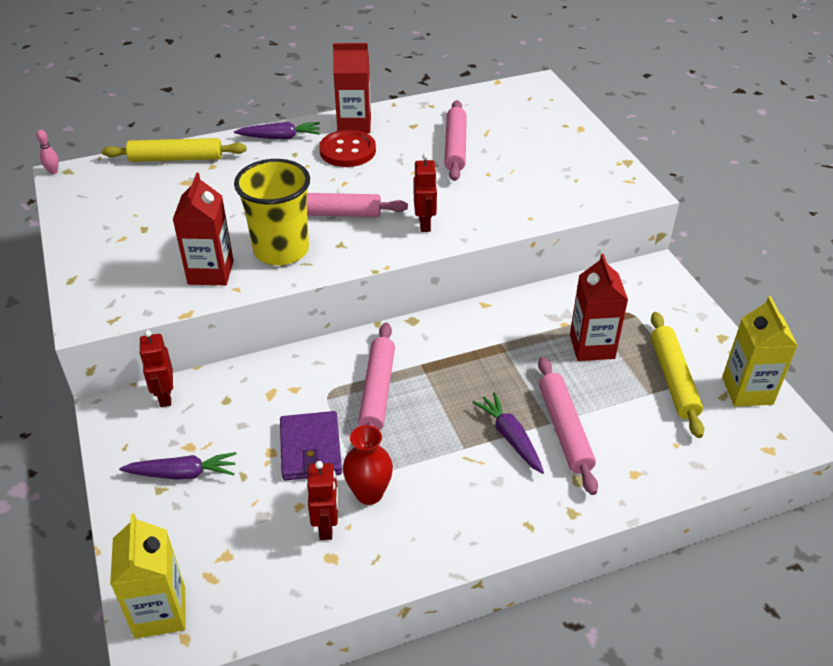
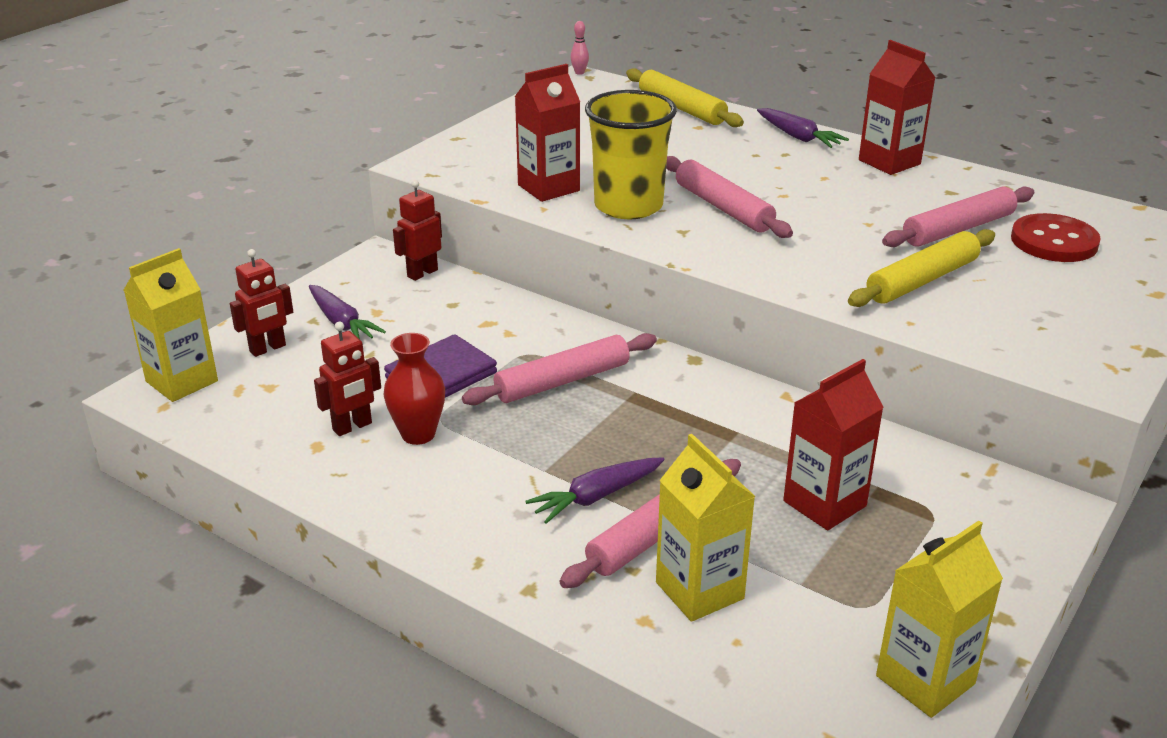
camera: 55 degrees right, 10 degrees down
red button [319,130,376,167] -> red button moved to [1011,213,1101,262]
red robot [414,153,437,232] -> red robot moved to [230,249,293,357]
purple carrot [472,392,544,474] -> purple carrot turned 150 degrees counterclockwise [525,457,664,524]
yellow rolling pin [651,312,704,438] -> yellow rolling pin moved to [848,229,995,307]
none -> yellow carton [656,434,756,622]

